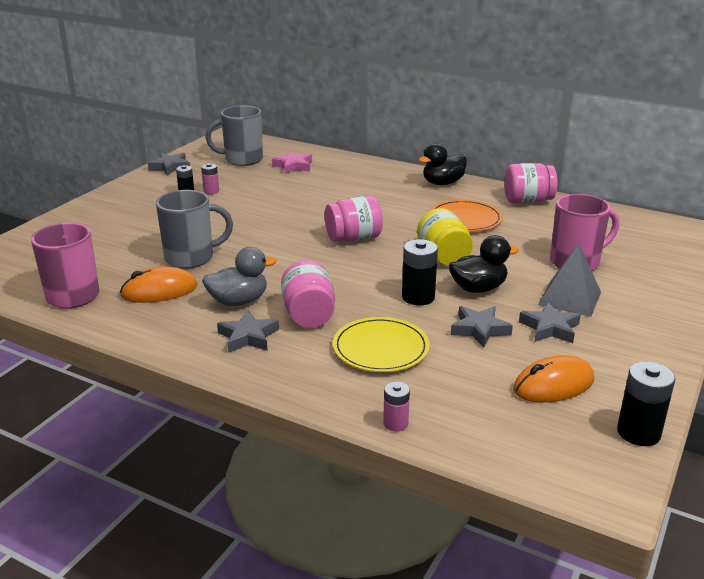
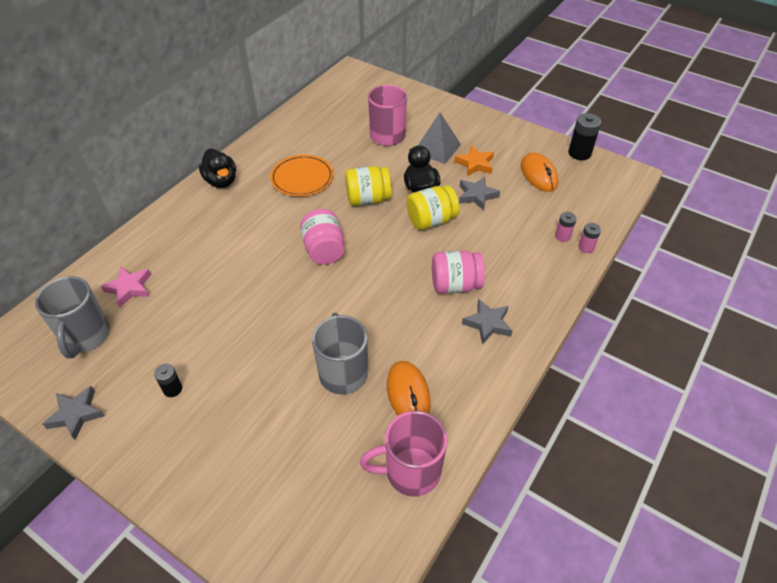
camera: 85 degrees left, 20 degrees up
pink battery [201,163,219,194] -> pink battery moved to [555,212,577,242]
grey duck [202,247,277,306] -> none
yellow plate [333,317,430,372] -> none
black battery [402,239,438,306] -> yellow jar [406,185,459,230]
pink jar [504,163,557,203] -> none
grey star [519,302,581,343] -> orange star [454,145,494,176]

